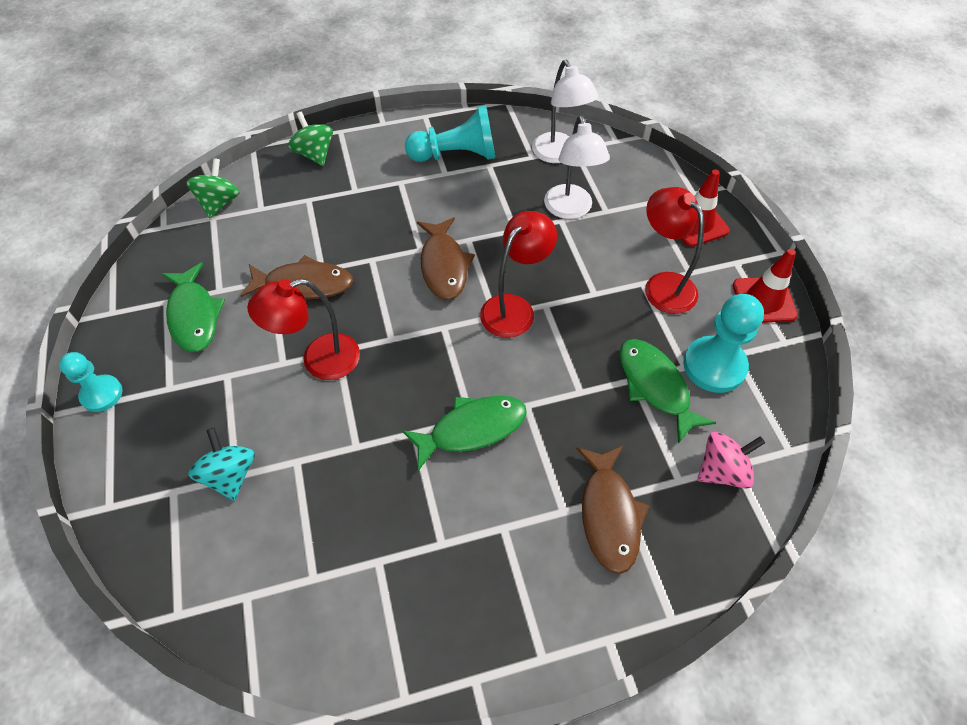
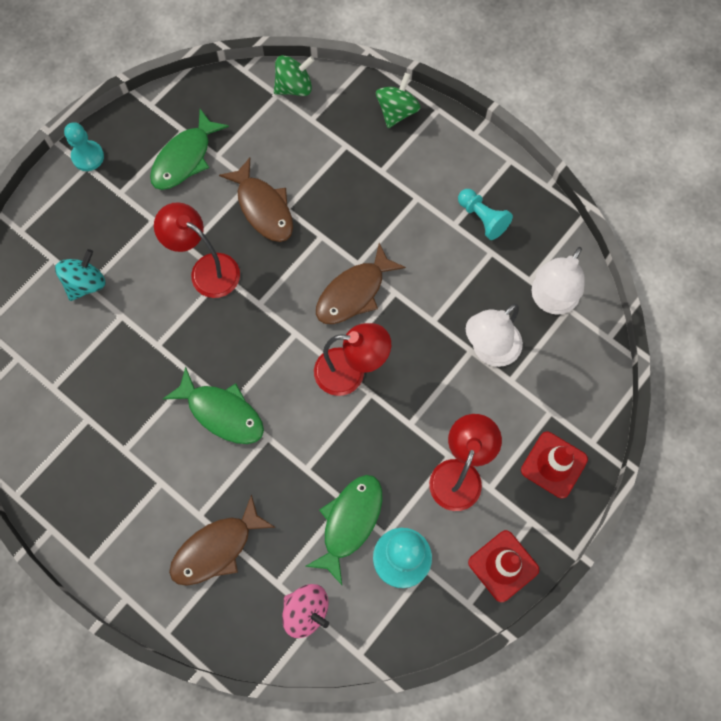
camera: 55 degrees right, 15 degrees up
turquoise pawn [405,105,496,162] -> turquoise pawn [458,189,513,240], size x0.63

